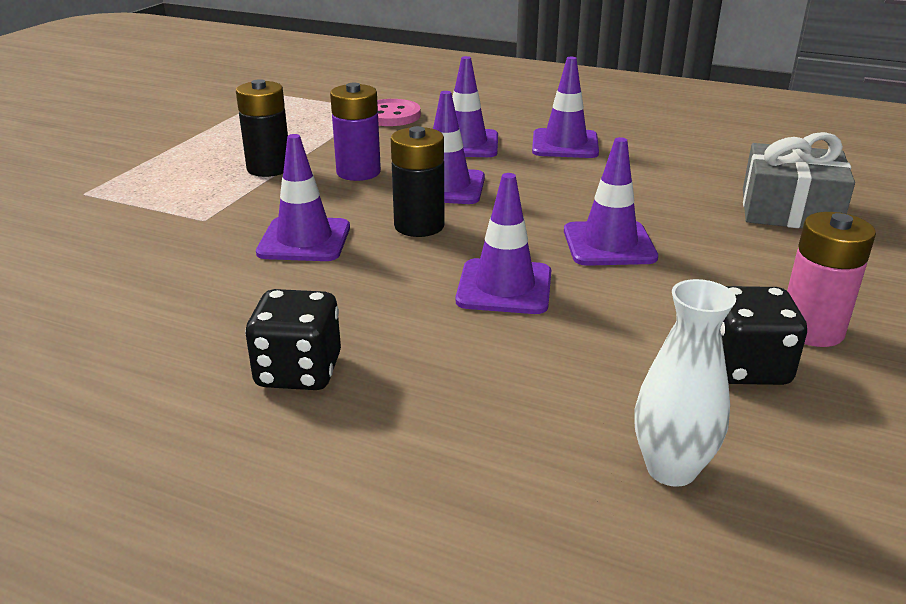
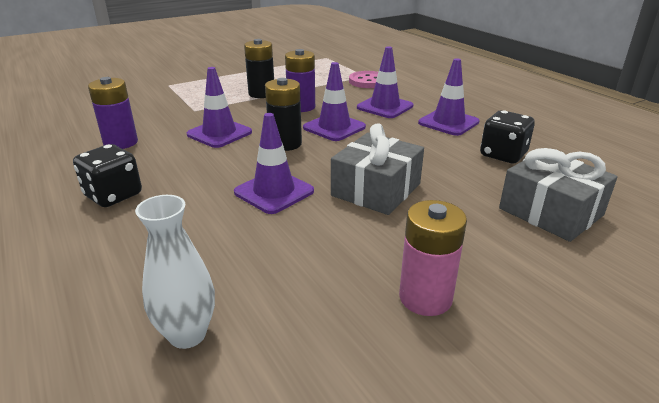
camera: 35 degrees right, 0 degrees up
purple traffic cone [564,137,658,266] -> grey gift [331,123,424,215]
black dice [720,286,807,385] -> black dice moved to [480,110,535,163]
none -> purple battery [88,77,138,149]

